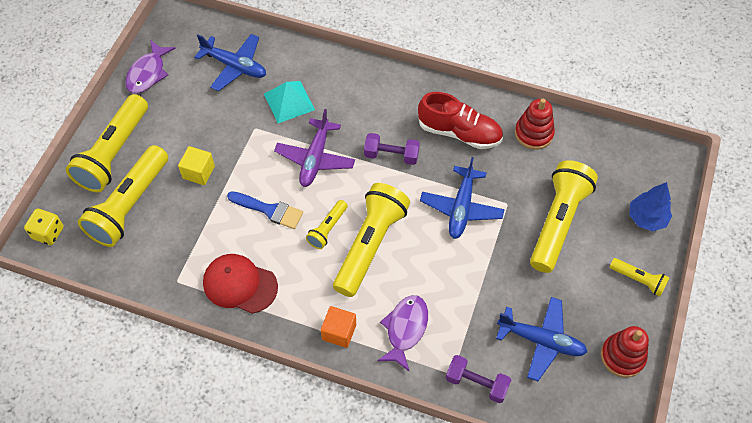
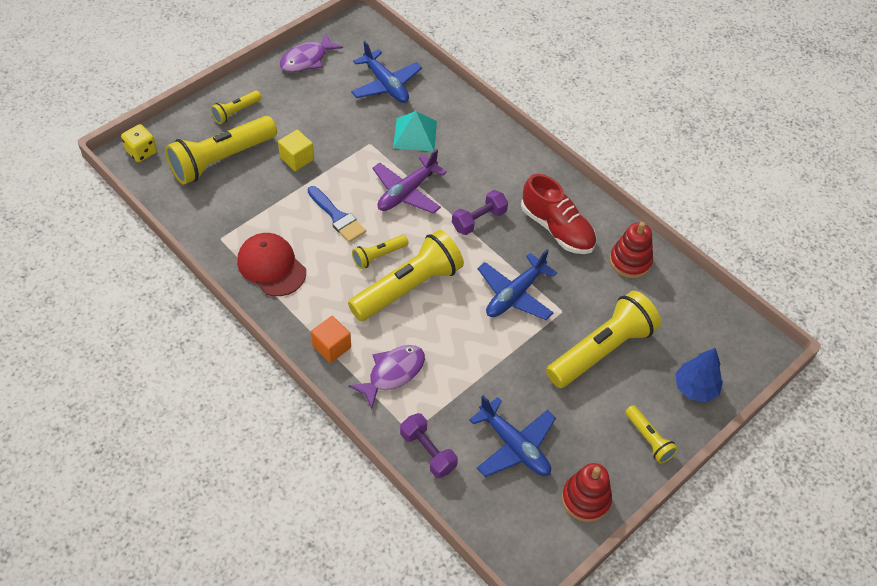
camera: 25 degrees right, 5 degrees down
yellow flashlight [66,94,148,192] -> yellow flashlight [211,91,261,124], size x0.49
purple dumbbell [364,133,420,165] -> purple dumbbell turned 75 degrees counterclockwise [452,190,508,235]

